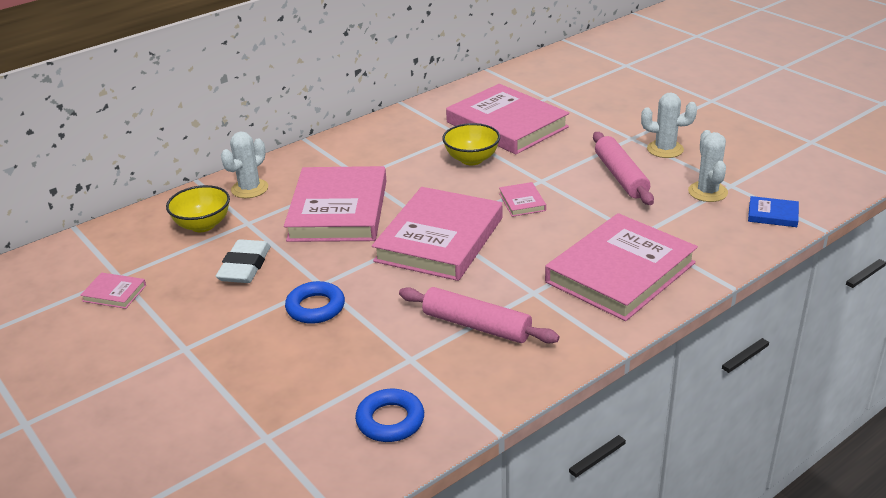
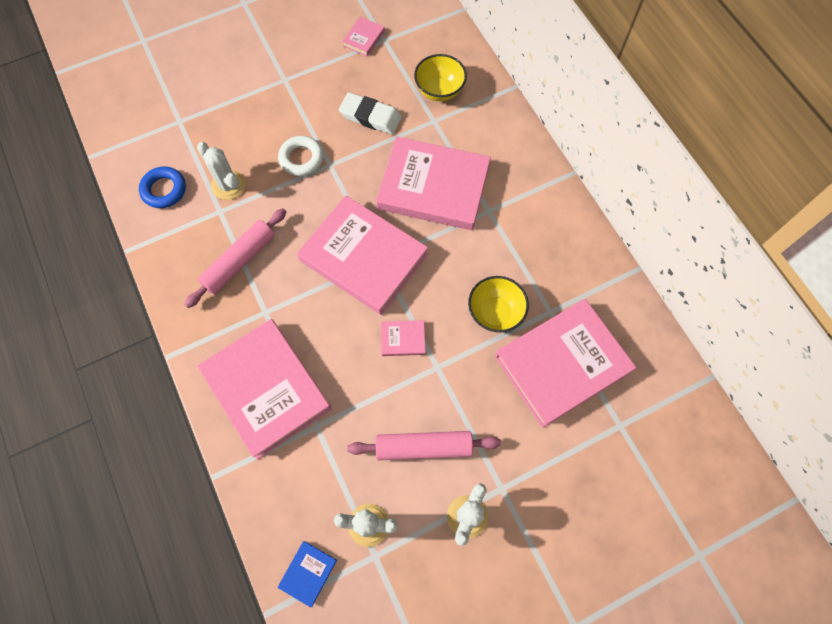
camera: 100 degrees right, 35 degrees up
white cactus [221,132,268,198] -> white cactus moved to [197,142,245,200]
blue ring [285,281,345,324] -> white ring [278,136,323,176]

